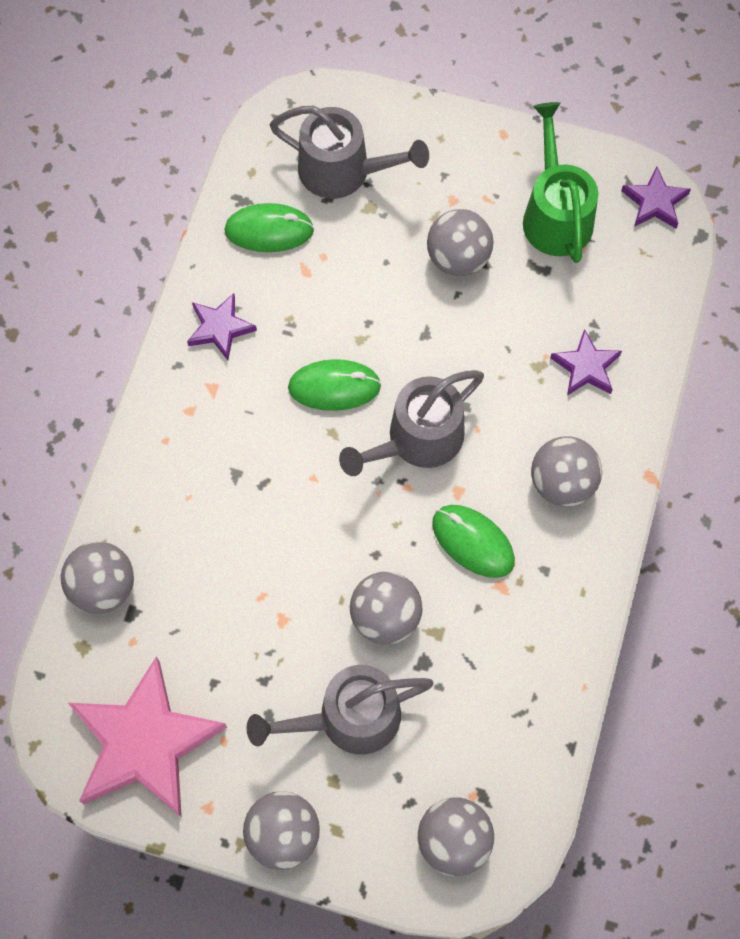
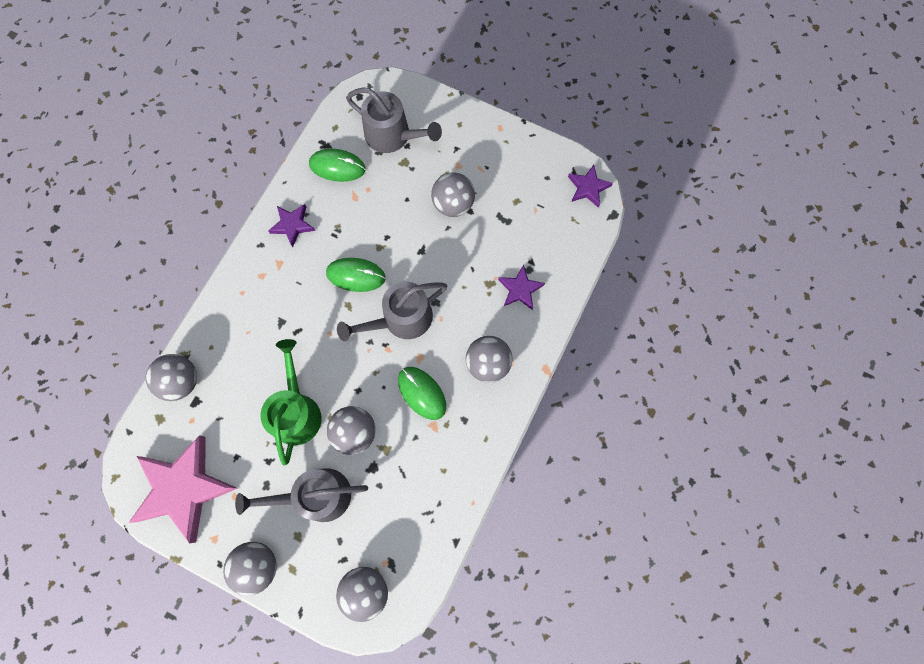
camera: 10 degrees right, 5 degrees up
green watering can [523,102,598,263] -> green watering can moved to [260,339,322,465]

